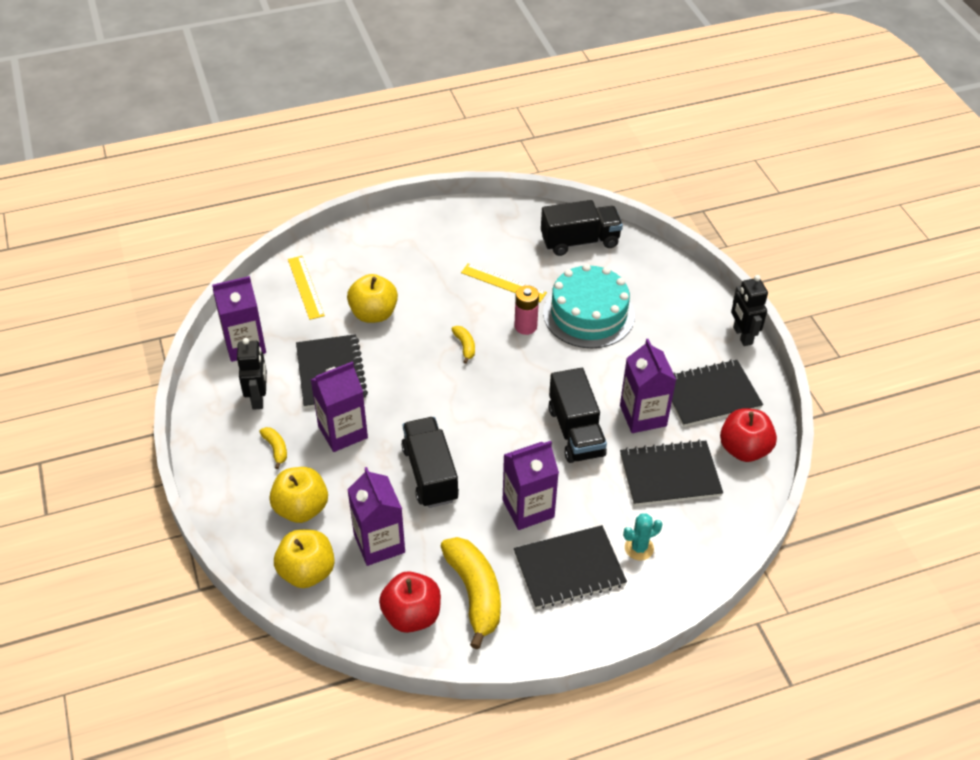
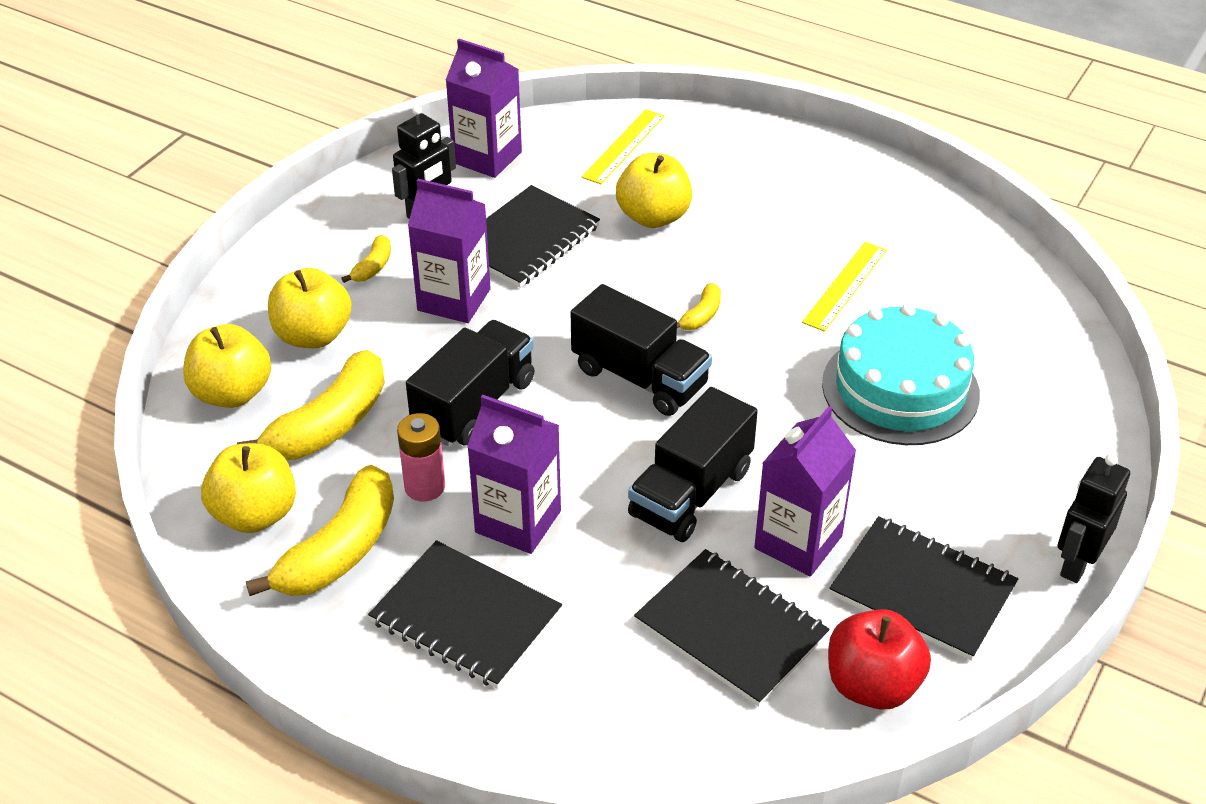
camera: 50 degrees right, 5 degrees down
purple carton [347,467,405,566] -> yellow banana [237,350,385,460]
red apple [379,571,441,633] -> yellow apple [201,443,296,533]
yellow ruler [461,263,547,302] -> yellow ruler turned 45 degrees clockwise [802,242,887,332]
pink battery [514,285,539,335] -> pink battery moved to [397,413,445,501]
black truck [541,200,623,256] -> black truck moved to [571,284,712,416]
turquoise cactus [623,513,663,560] -> none

